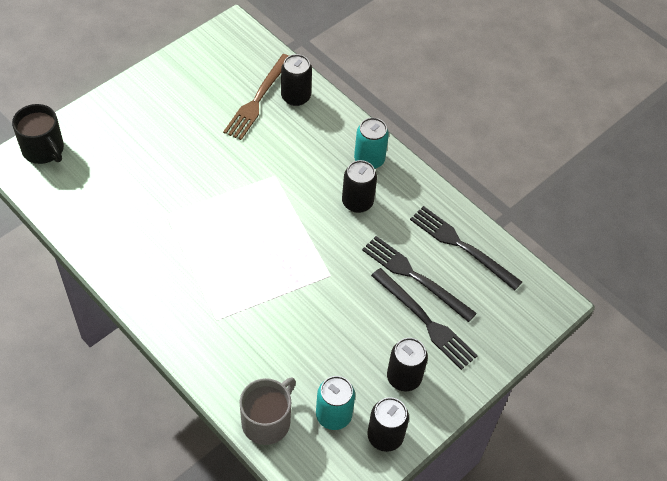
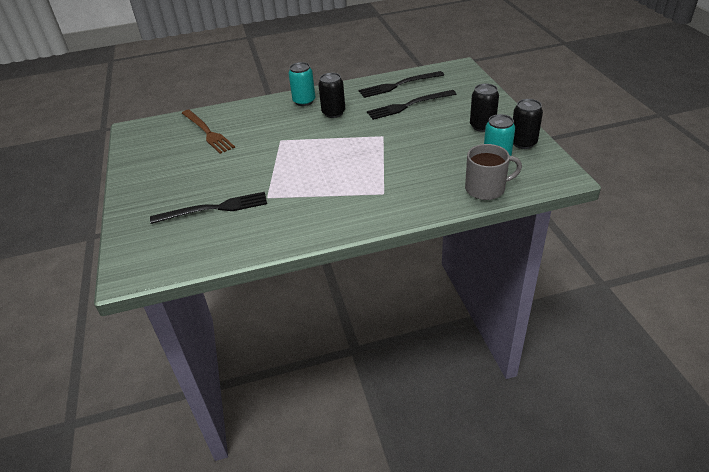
camera: 55 degrees left, 15 degrees down
black mug [12,104,64,164] -> none
grey mug [239,377,296,445] -> grey mug turned 105 degrees clockwise [465,144,522,200]
black can [281,54,312,106] -> none
black fork [371,268,478,370] -> black fork moved to [150,192,267,224]

